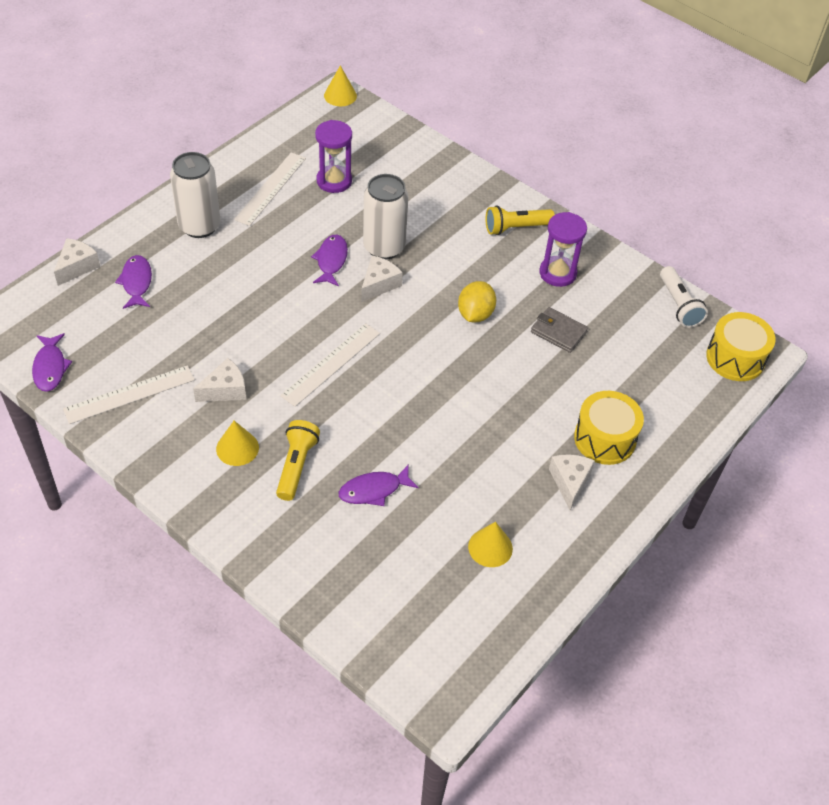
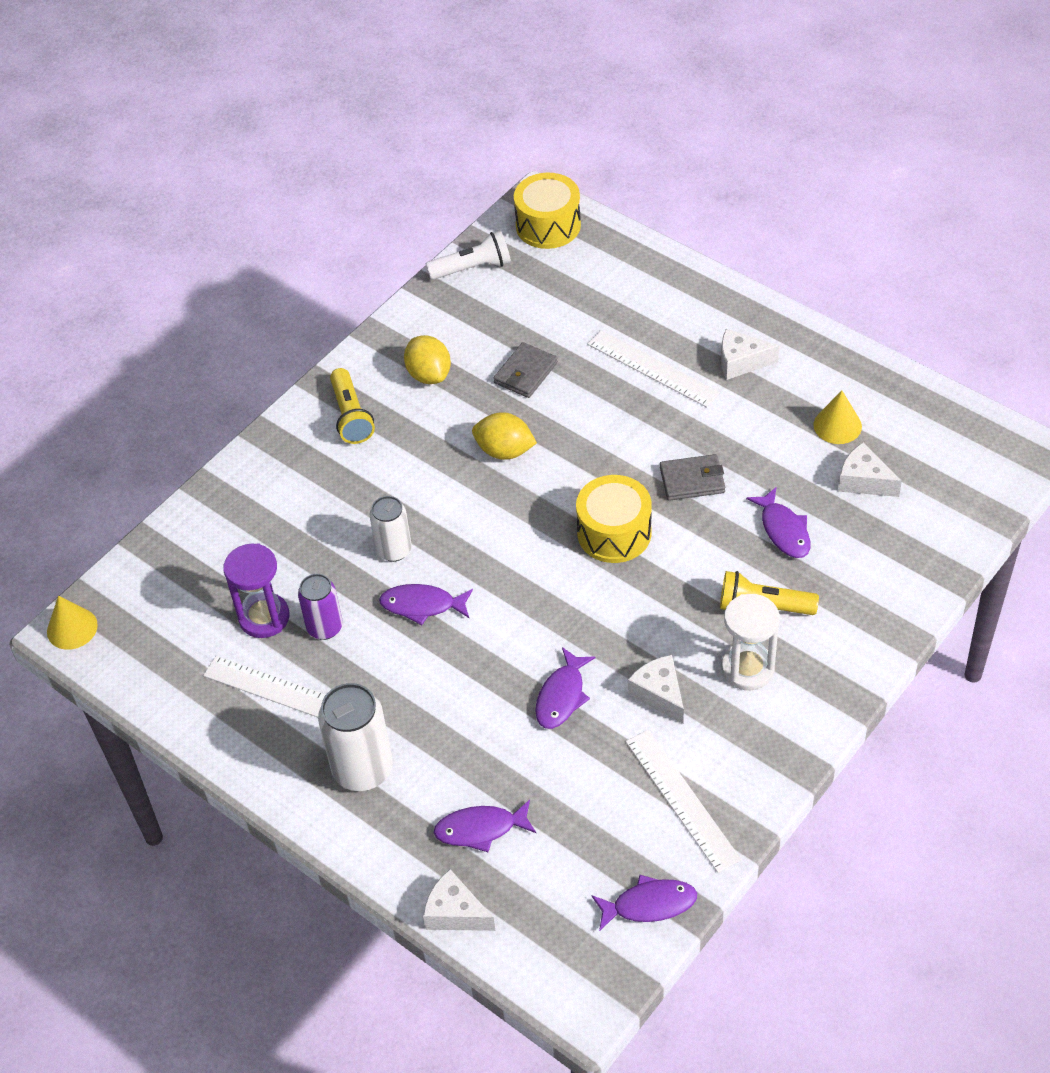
camera: 85 degrees left, 0 degrees up
yellow cone [216,421,259,466] -> white hourglass [721,594,780,690]
white ruler [280,323,380,407] -> white ruler moved to [587,330,720,407]
white cheese [361,255,403,302] -> white cheese moved to [838,443,902,497]
white can [363,174,408,260] -> white can [370,496,412,562], size x0.63
purple hourglass [539,212,587,287] -> yellow lemon [404,335,451,384]
yellow drum [574,391,644,465] -> yellow drum moved to [576,475,652,563]
none -> purple can [298,574,343,640]
none -> purple fish [535,647,596,729]
none -> grey wallet [660,454,725,501]

